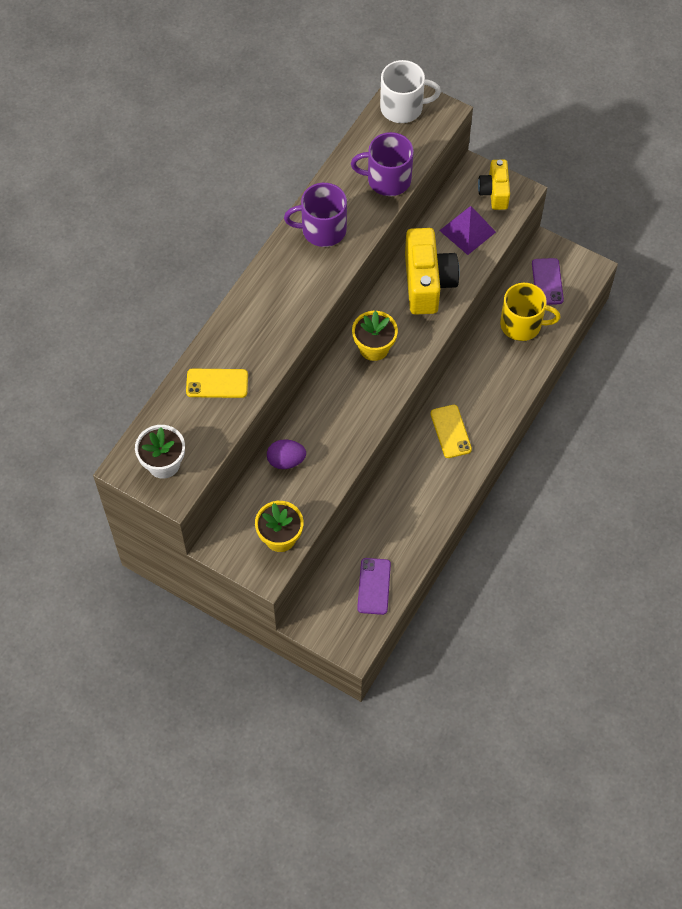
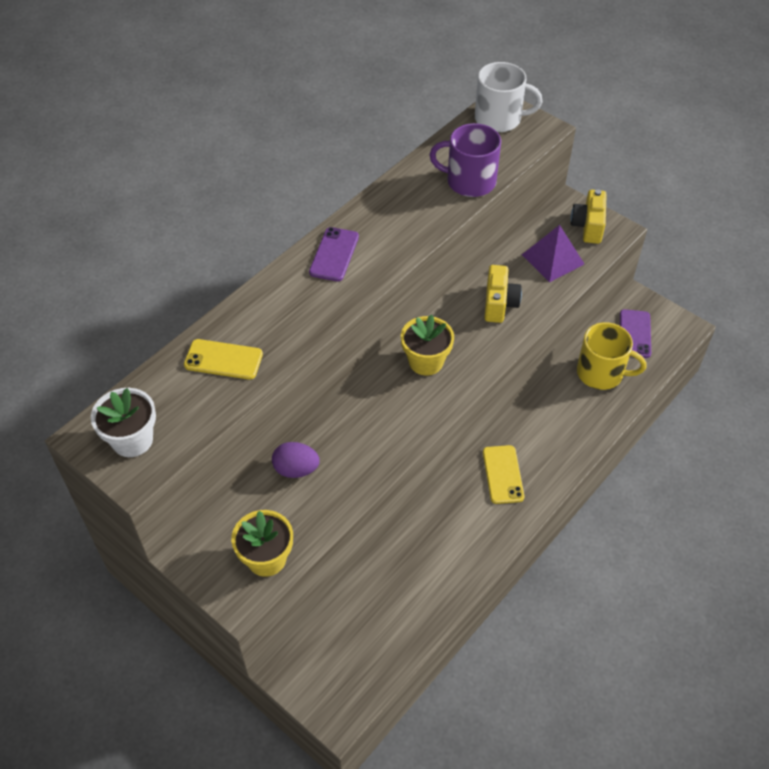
camera: 10 degrees right, 10 degrees down
purple mug [284,183,347,247] -> none
purple phone [357,558,391,615] -> purple phone moved to [309,227,359,282]
yellow camera [405,228,460,315] -> yellow camera [484,265,522,323], size x0.60

